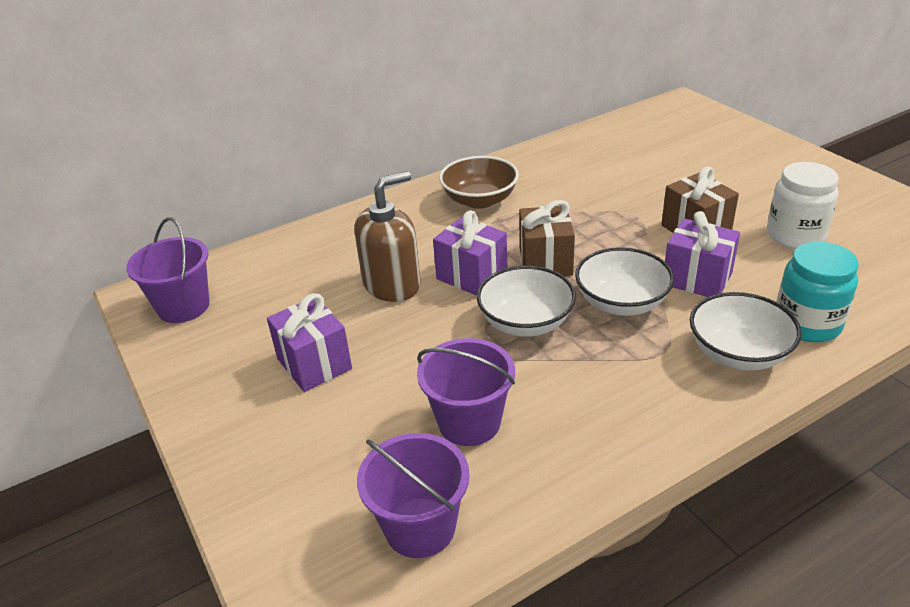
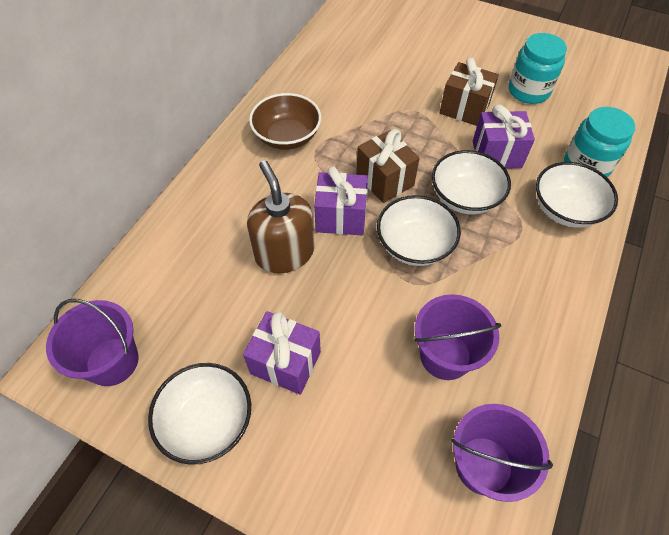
camera: 35 degrees left, 20 degrees up
brown soap dispenser [354,171,421,302] -> brown soap dispenser turned 45 degrees counterclockwise [247,160,314,273]
white jar [767,162,839,249] -> turquoise jar [509,33,567,104]
none -> white bowl [148,363,251,465]

